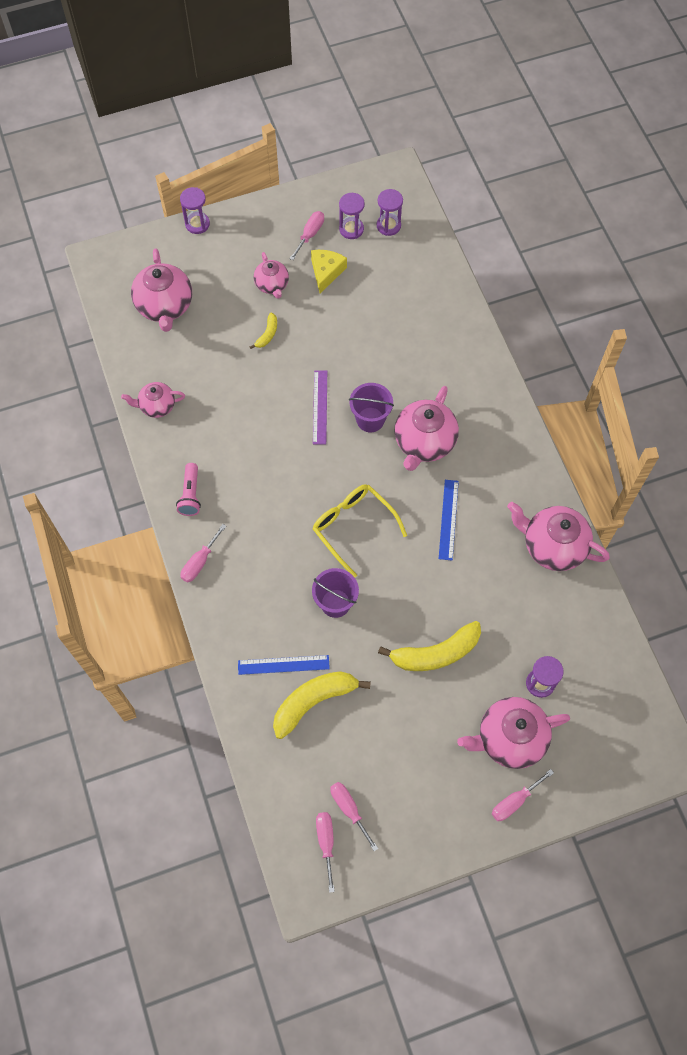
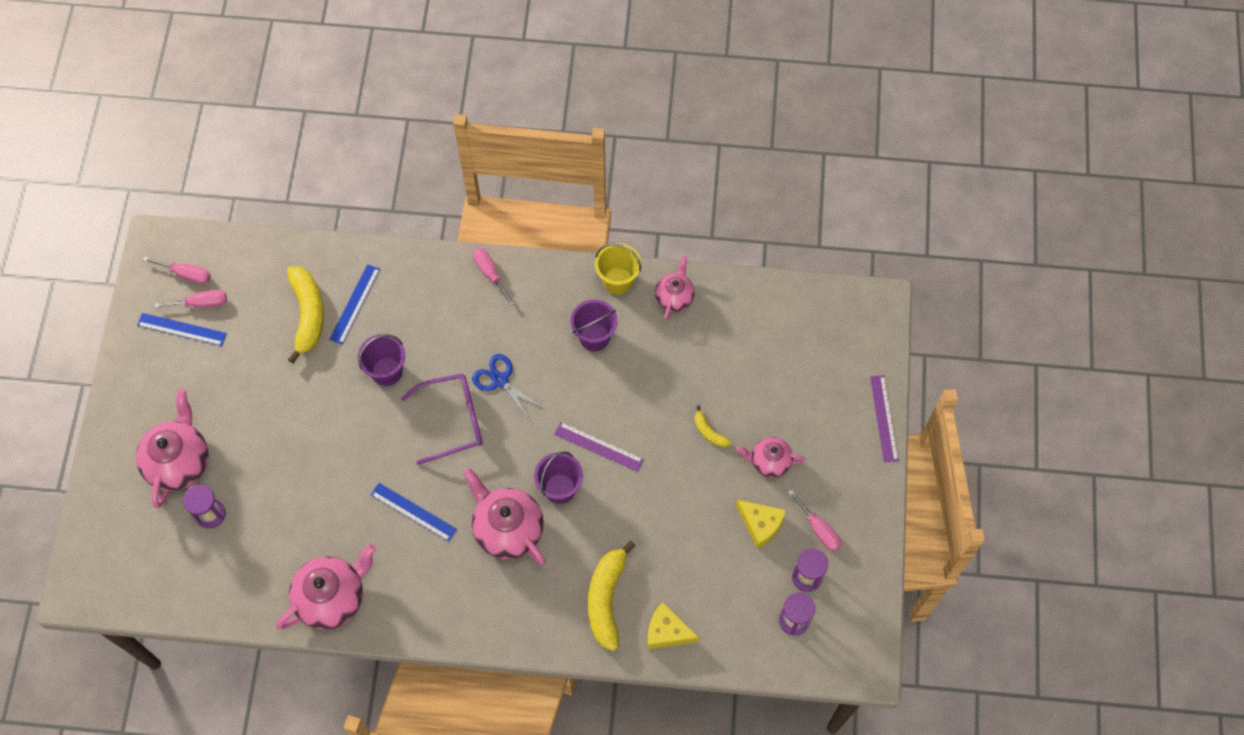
camera: 115 degrees right, 0 degrees up
pink teapot [131,249,192,332] -> none
pink flashlight [176,463,201,516] -> none
purple hourglass [180,187,210,234] -> purple ruler [870,375,899,462]
yellow glasses [313,484,407,577] -> purple glasses [401,374,483,465]
yellow banana [378,621,481,671] -> yellow banana moved to [588,541,635,651]
pink screwdriver [492,769,554,821] -> none
none -> blue ruler [137,313,227,346]
none -> blue scissors [472,354,544,421]
none -> purple bucket [571,299,617,351]
none -> yellow bucket [595,243,641,295]
none -> yellow cheese [647,602,699,649]

